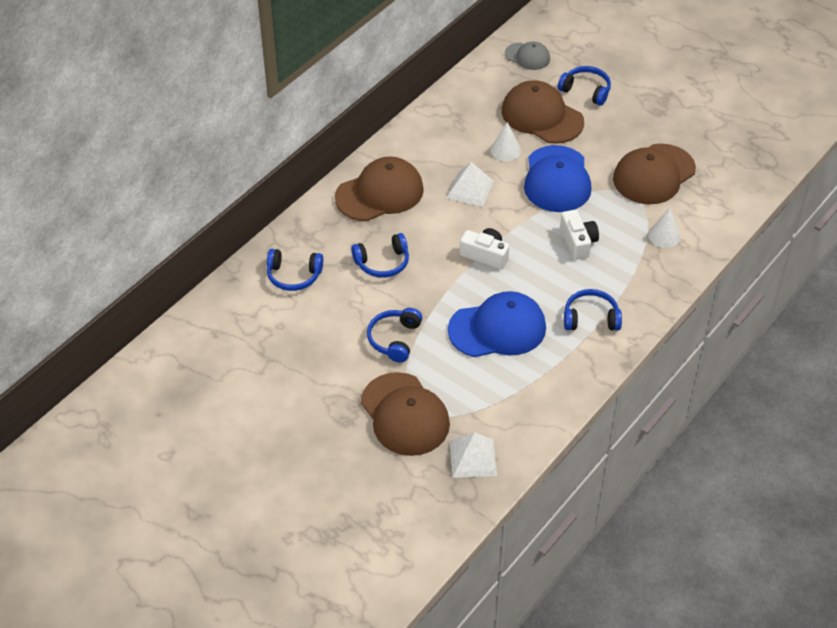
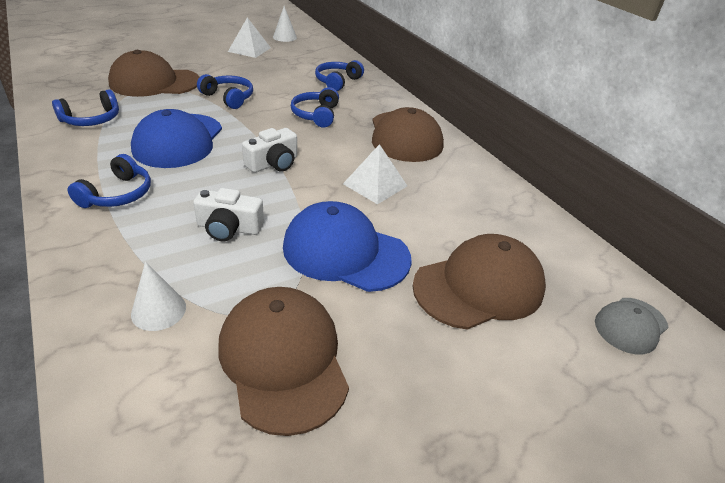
camera: 110 degrees right, 10 degrees down
white pyramid [450,432,497,478] -> white pyramid moved to [228,17,271,58]
white cone [491,122,521,161] -> white cone moved to [273,6,297,42]
blue headphones [558,66,611,106] -> blue headphones moved to [52,89,119,126]

